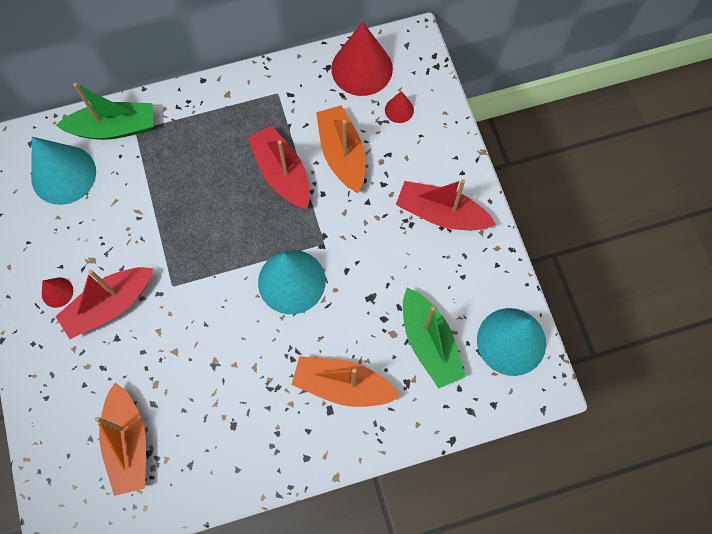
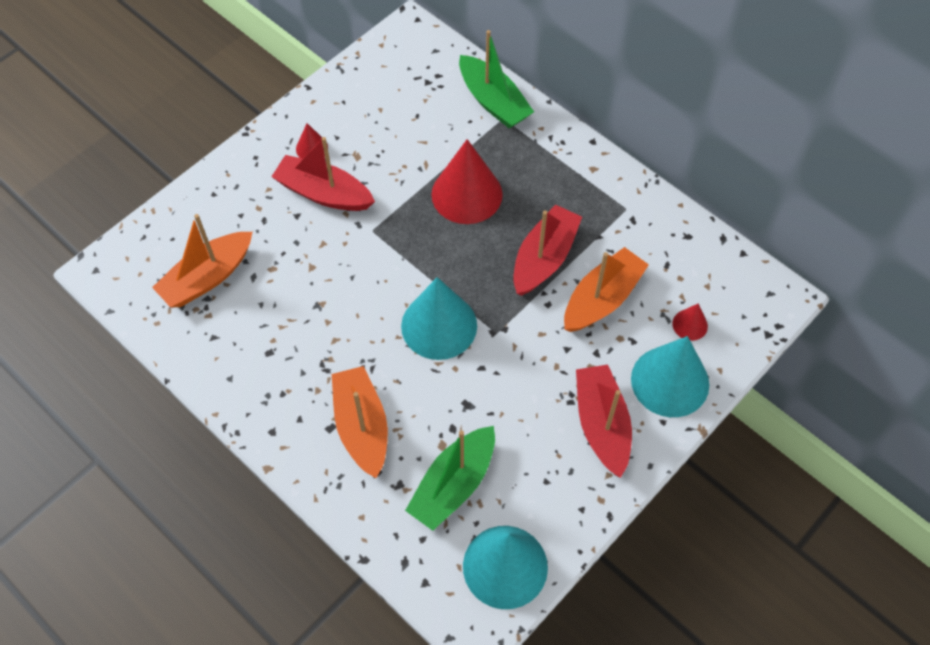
camera: 60 degrees right, 10 degrees down
turquoise cone [31,137,96,205] -> turquoise cone moved to [631,336,709,417]
red cone [331,22,393,96] -> red cone moved to [431,139,503,224]

